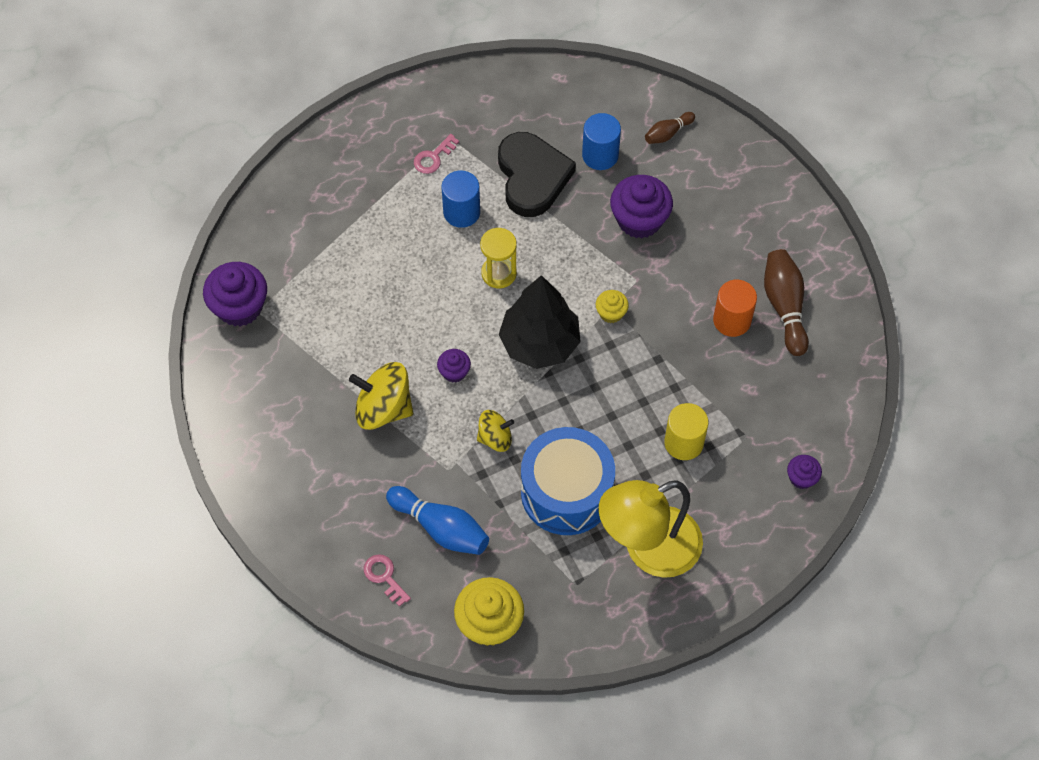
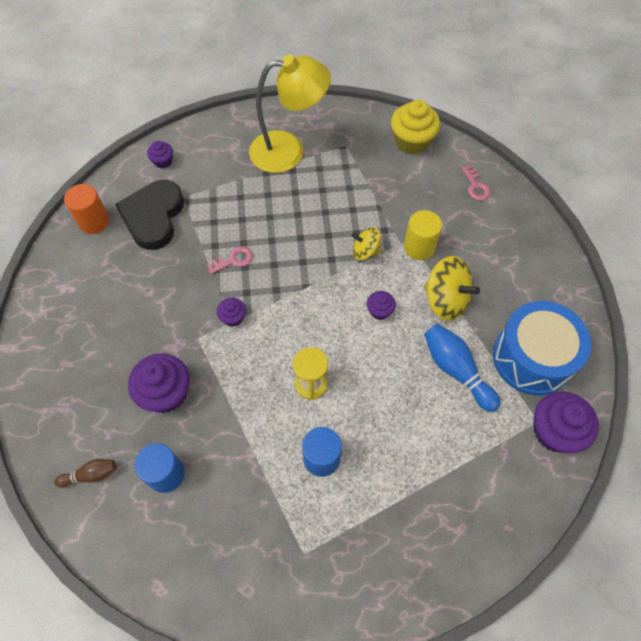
camera: 160 degrees left, 0 degrees up
blue bowling pin [386,486,489,555] -> blue bowling pin moved to [424,324,500,412]
pink key [414,134,459,174] -> pink key moved to [207,246,253,274]
black heart [498,132,576,217] -> black heart moved to [115,180,184,250]
black tree [499,275,581,369] -> none
blue drum [521,427,615,535] -> blue drum moved to [493,301,591,395]
yellow cupcake [596,290,629,323] -> purple cupcake [217,298,246,327]
yellow cylinder [664,403,709,460] -> yellow cylinder moved to [404,210,442,260]
orange cylinder [713,280,757,337] -> orange cylinder moved to [64,184,109,234]
brown bowling pin [764,249,809,356] -> none

